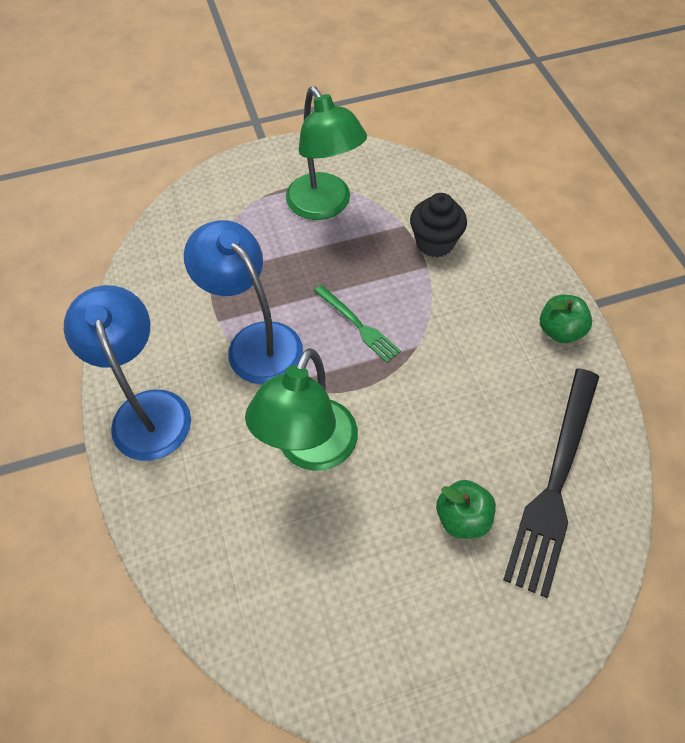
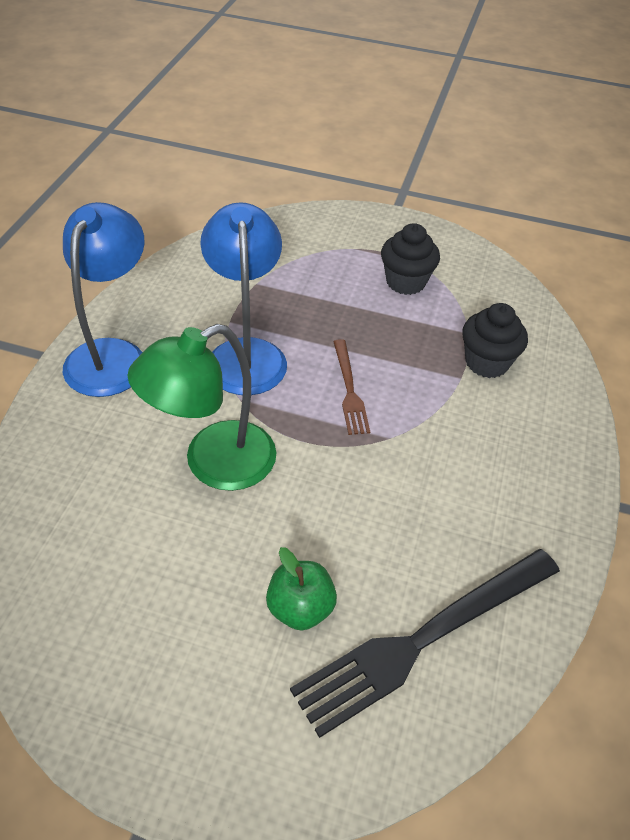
camera: 30 degrees right, 10 degrees down
green lamp [286,86,367,220] -> black cupcake [381,223,440,295]
green fork [314,285,401,363] -> brown fork [333,339,370,435]
green apple [540,295,592,343] -> none

